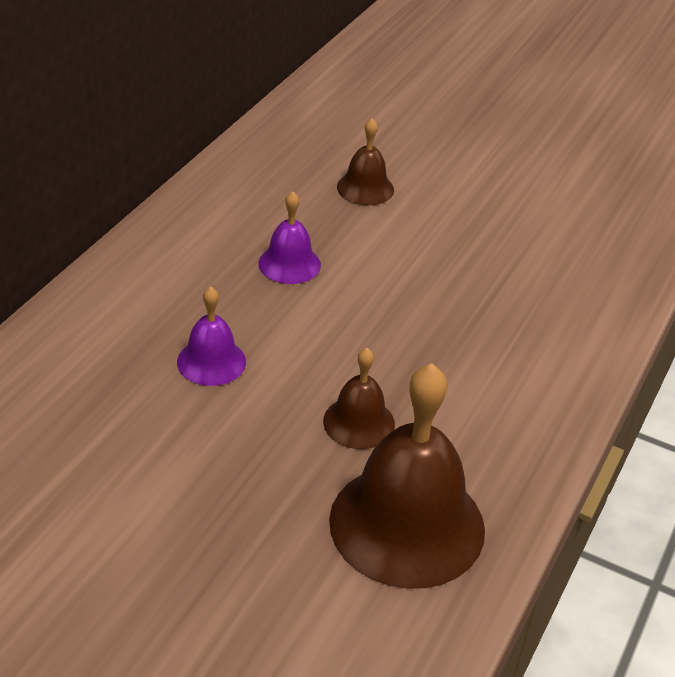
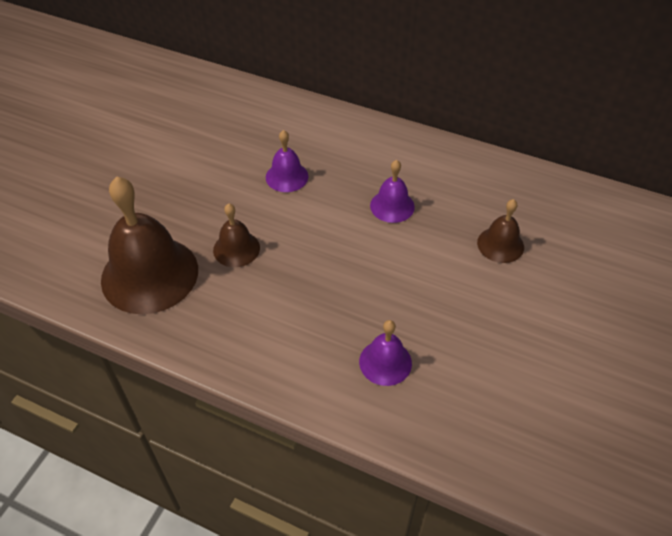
camera: 90 degrees right, 10 degrees up
none -> purple bell [359,320,412,386]

